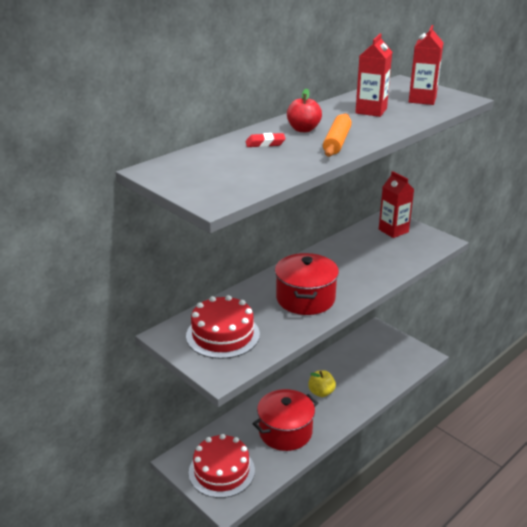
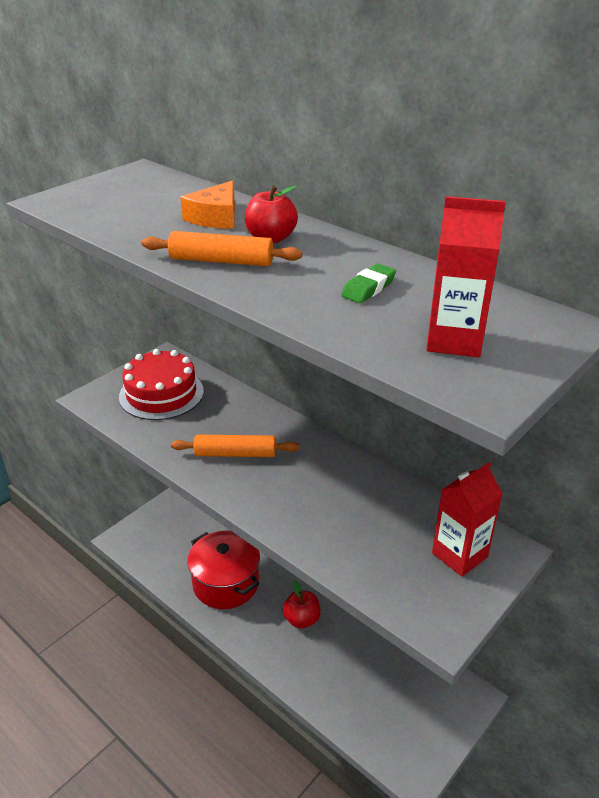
camera: 85 degrees right, 5 degrees up
red cake [189,434,255,498] -> none
red eraser [246,133,286,147] -> orange cheese [180,180,235,229]
red pot [275,253,339,315] -> orange rolling pin [171,435,299,457]
yellow apple [308,370,336,397] -> red apple [282,581,321,628]
red carton [355,33,392,117] -> green eraser [341,264,396,303]

